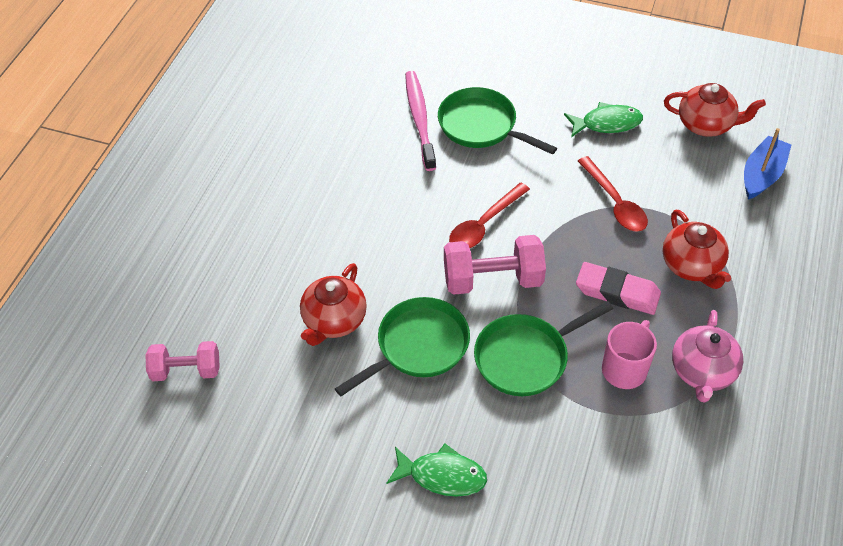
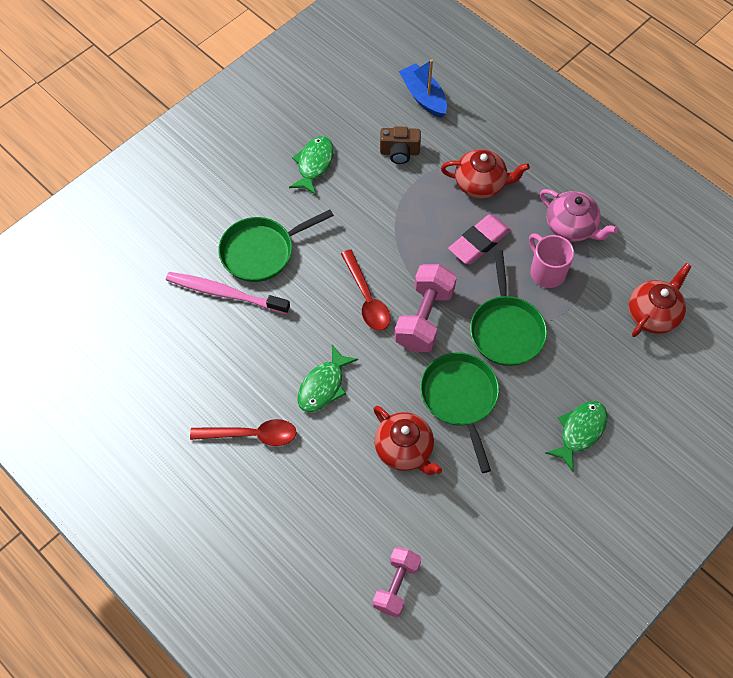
camera: 65 degrees left, 10 degrees up
red spoon [578,156,648,232] -> red spoon moved to [190,419,297,446]
red teapot [664,83,766,137] -> red teapot moved to [628,263,692,337]
none -> green fish [297,345,358,412]
none -> brown camera [380,126,421,164]

